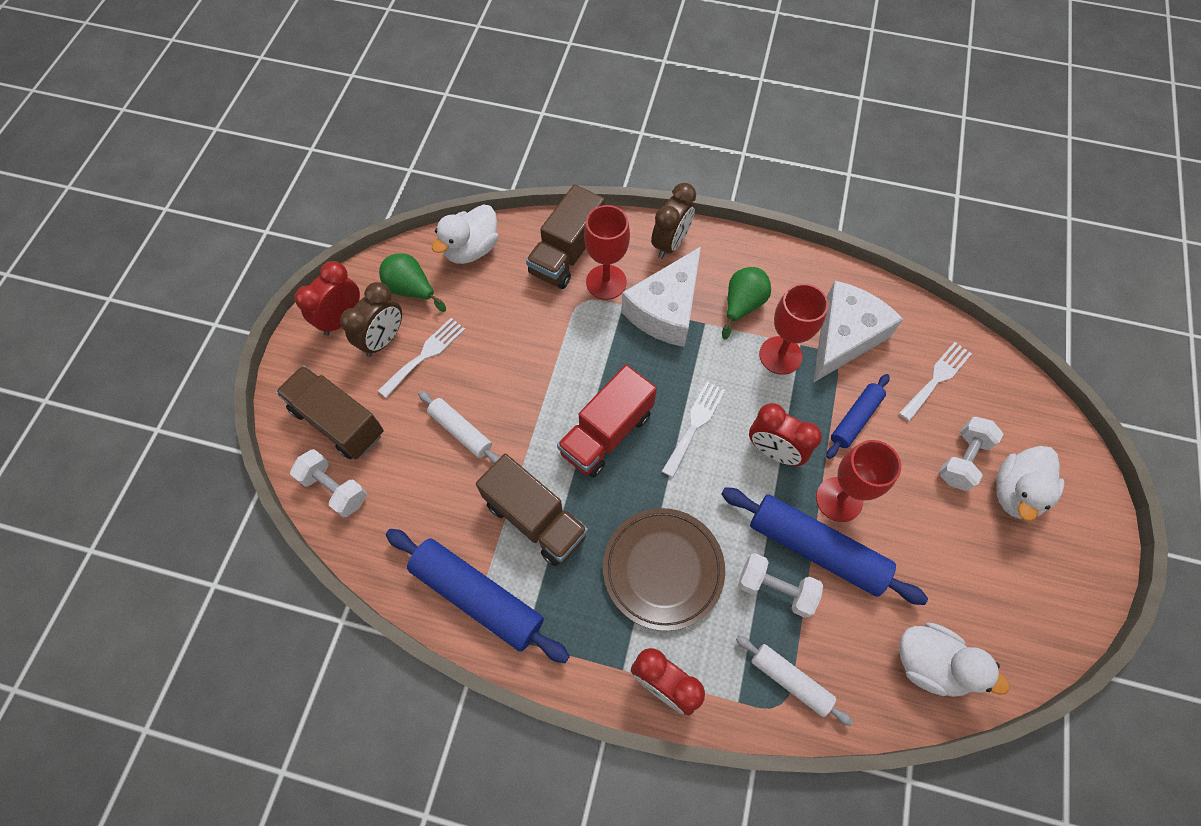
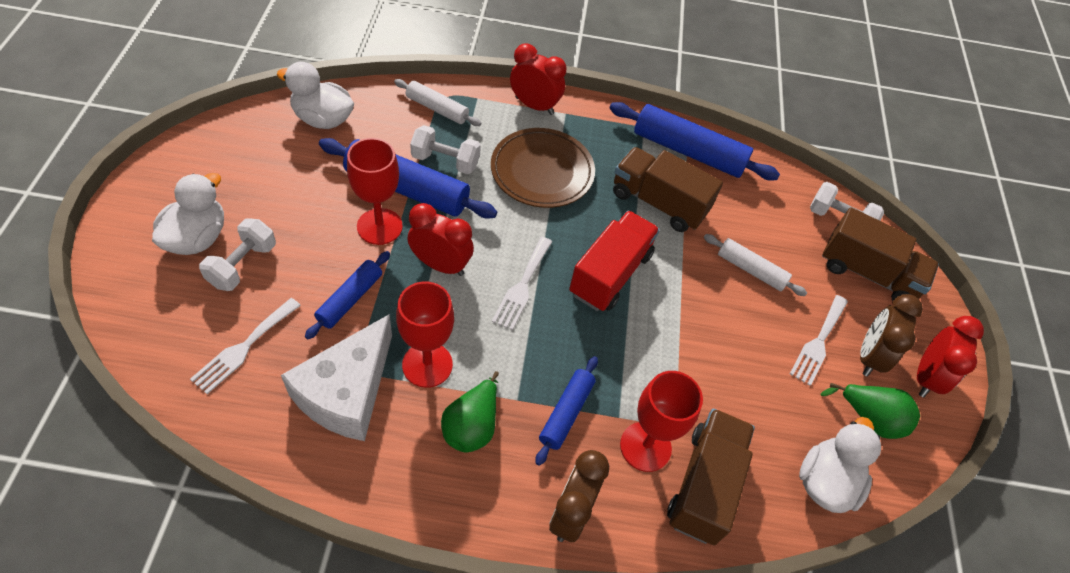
camera: 165 degrees right, 10 degrees down
white cheese [621,247,701,347] -> blue rolling pin [535,356,598,466]

